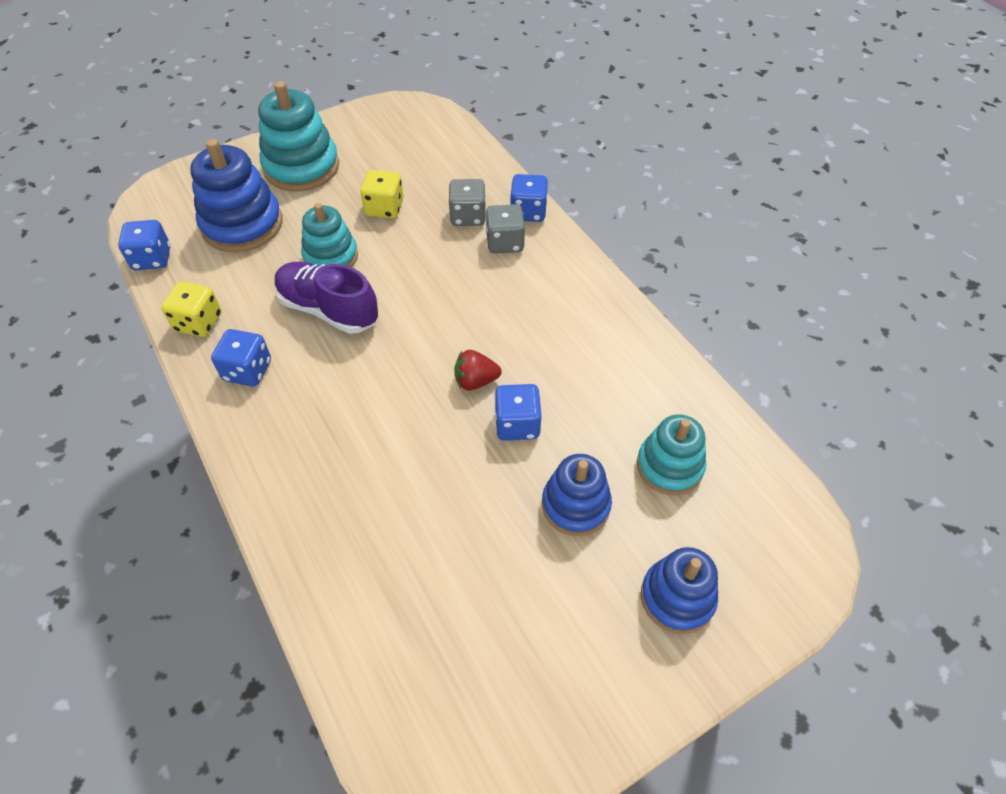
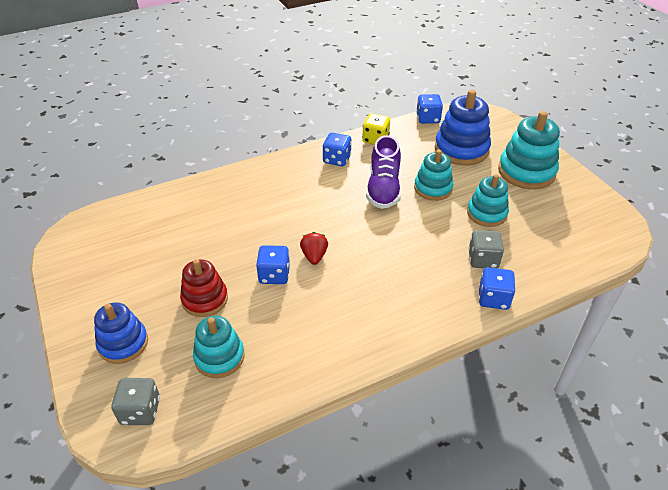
camera: 95 degrees right, 10 degrees down
purple shoe [275,262,378,334] -> purple shoe turned 150 degrees clockwise [366,135,401,209]
yellow dice [360,170,403,218] -> turquoise stacking toy [467,174,509,227]
grey dice [485,204,525,254] -> grey dice moved to [112,378,160,425]
blue stacking toy [542,454,612,536] -> red stacking toy [180,259,228,317]

